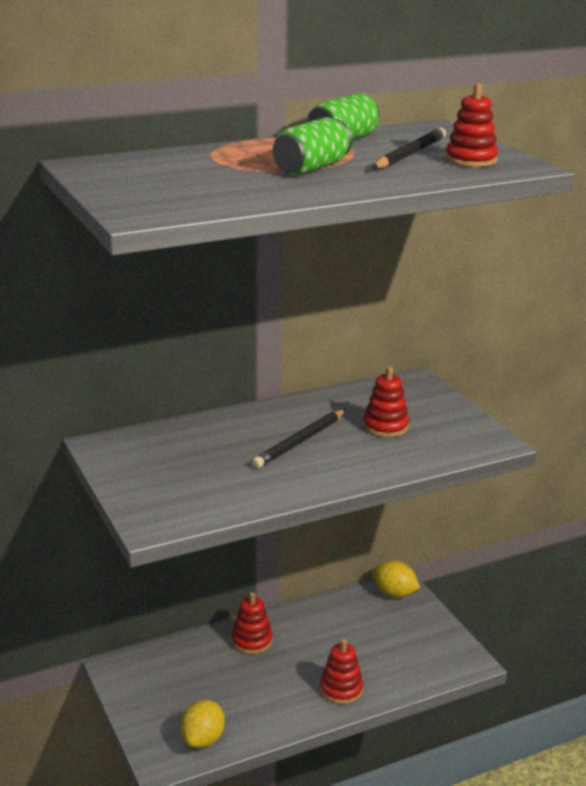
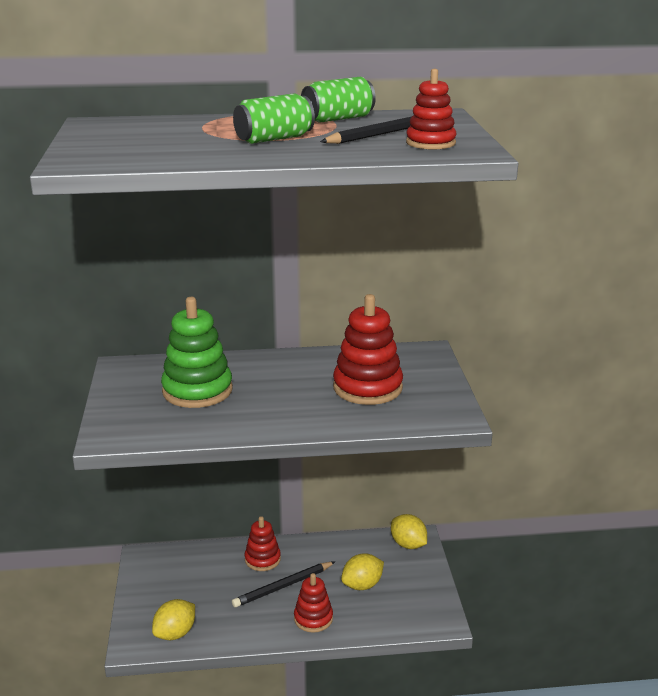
camera: 20 degrees right, 0 degrees up
black pencil [252,409,346,468] -> black pencil moved to [232,561,336,608]
red stacking toy [363,366,409,437] -> red stacking toy [333,294,403,405], size x1.66
none -> green stacking toy [161,297,233,408]
none -> yellow lemon [341,553,384,590]

